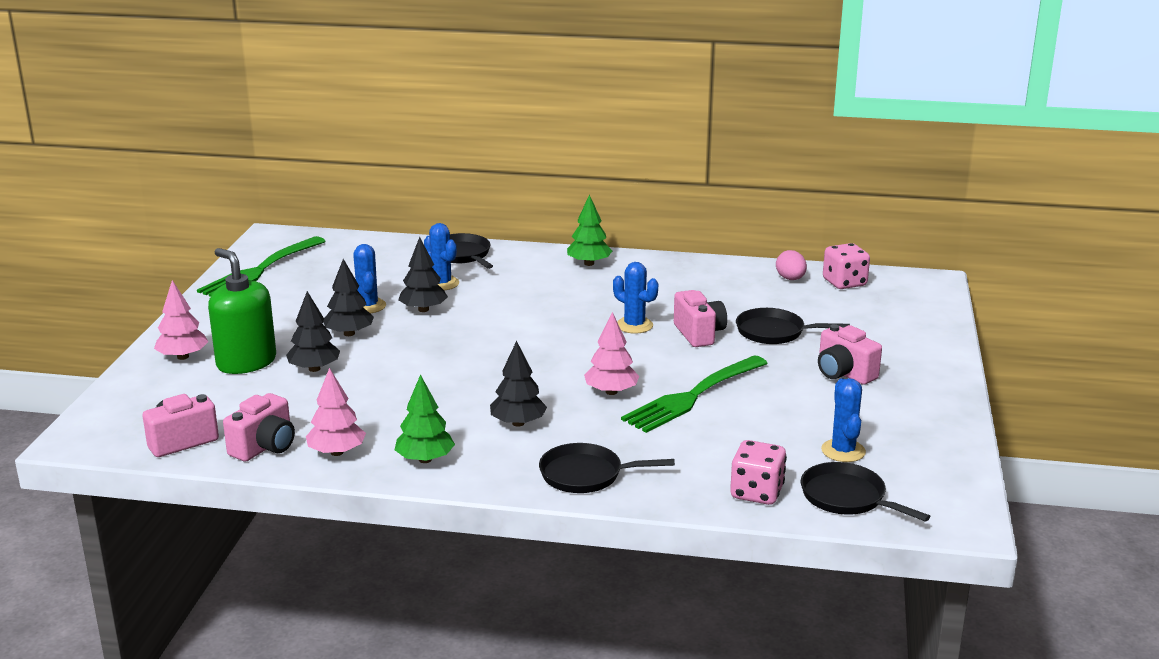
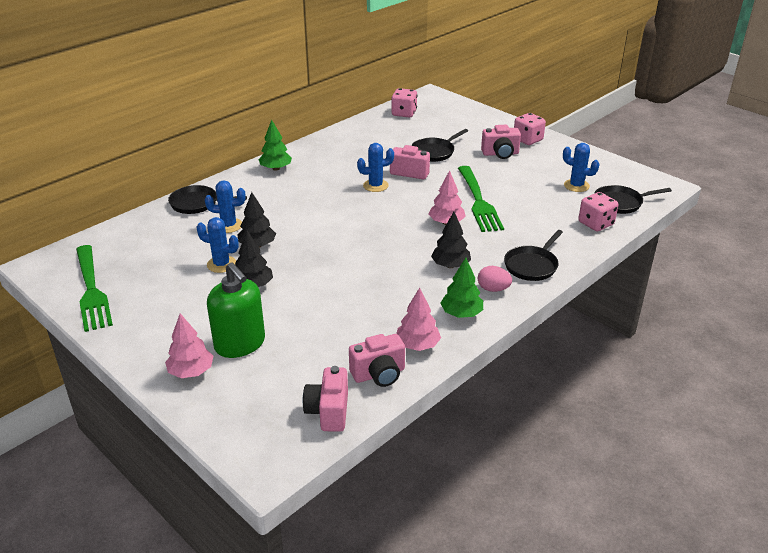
camera: 55 degrees left, 10 degrees up
green soap dispenser [208,248,276,374] -> green soap dispenser turned 120 degrees counterclockwise [207,262,265,358]
pink camera [223,393,295,462] -> pink camera turned 90 degrees clockwise [349,334,405,387]
black tree [286,291,340,372] -> none
pink egg [776,250,807,280] -> pink egg moved to [478,266,512,292]
none -> pink dice [514,113,546,145]

